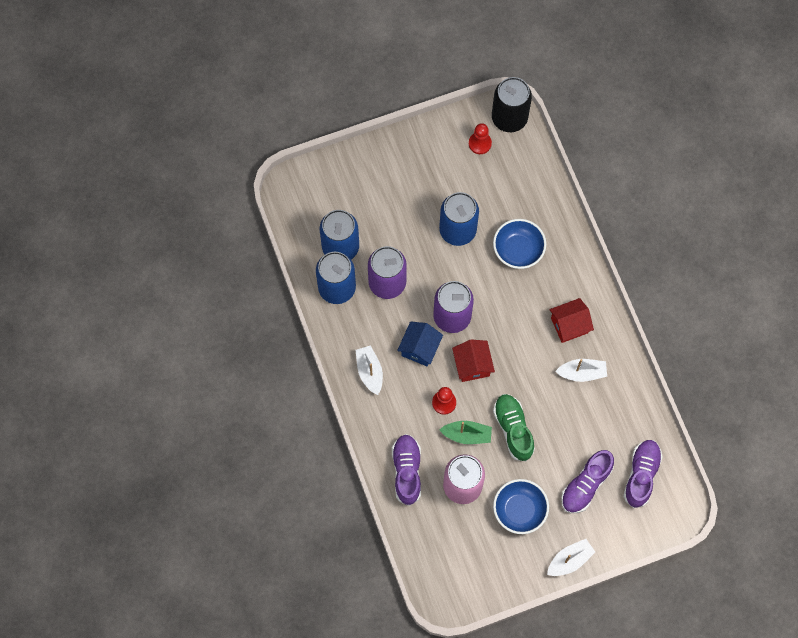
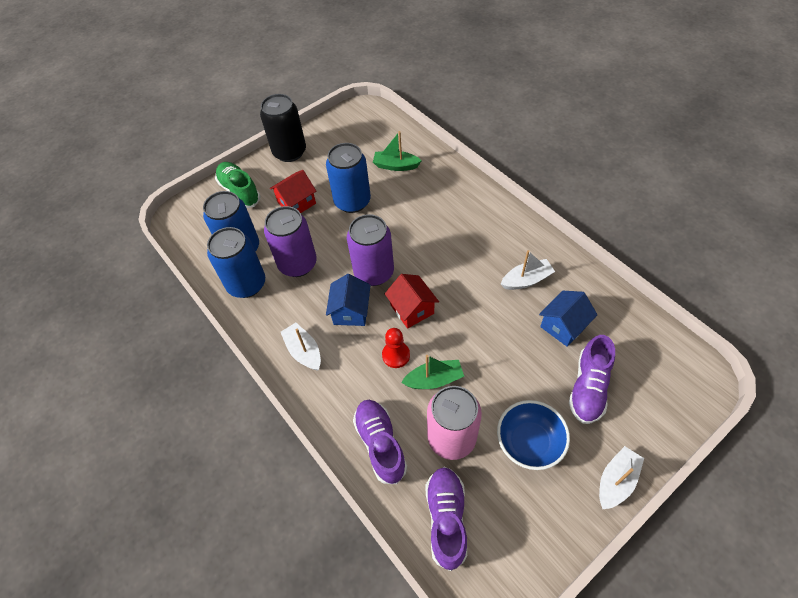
camera: 15 degrees left, 15 degrees down
red pawn [469,123,492,154] -> none
black can [492,77,532,132] -> black can moved to [260,94,306,162]
blue bowl [493,219,546,269] -> none
green shoe [493,394,535,461] -> green shoe moved to [215,162,261,208]
red house [549,298,594,343] -> red house moved to [270,170,316,213]
purple shoe [623,440,663,508] -> purple shoe moved to [426,467,467,571]
none -> green boat [373,131,422,171]
none -> blue house [539,291,598,347]

